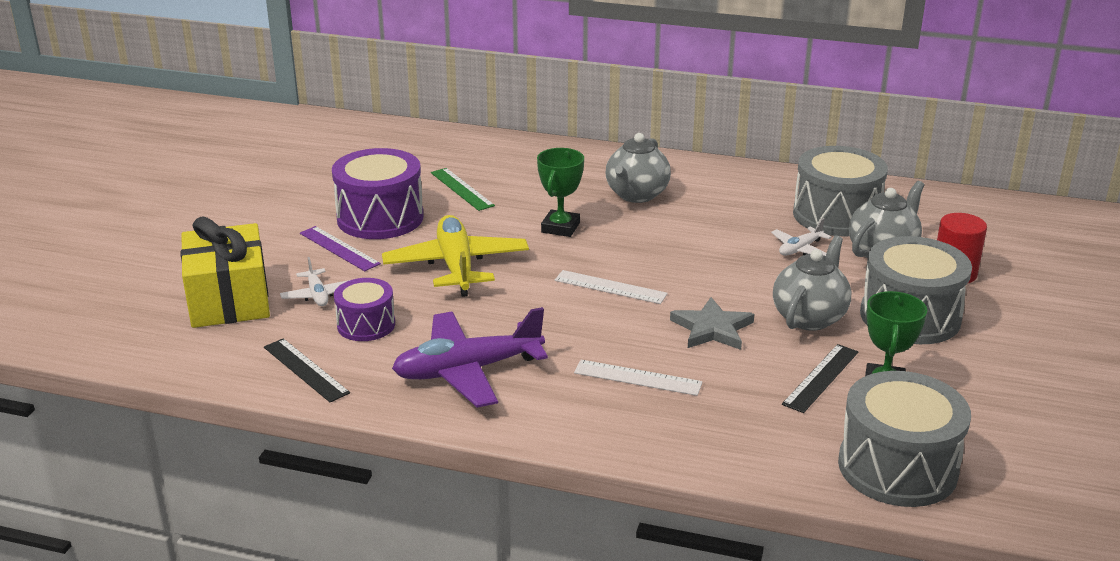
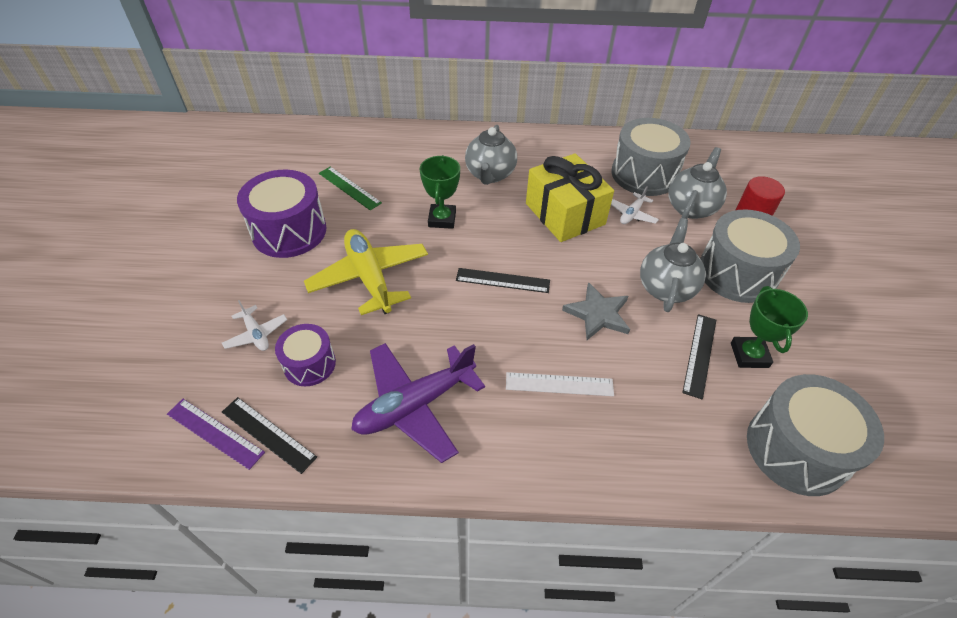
camera: 15 degrees left, 20 degrees up
yellow gift [181,216,270,328] -> yellow gift moved to [526,153,614,242]
purple ruler [300,226,381,271] -> purple ruler moved to [167,399,265,470]
white ruler [555,270,668,304] -> black ruler [456,268,550,293]

